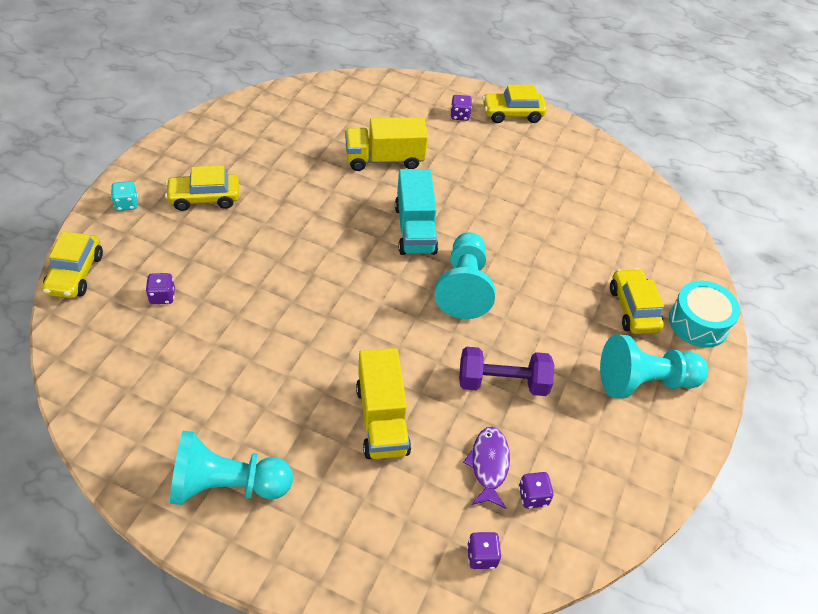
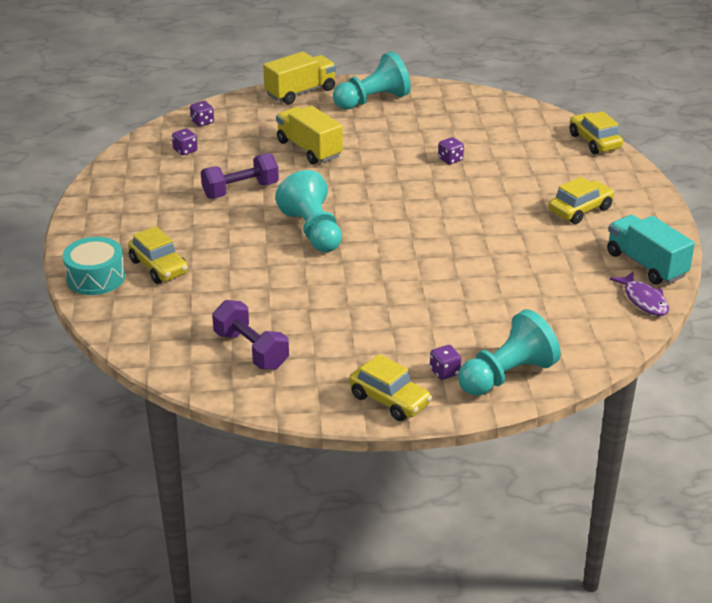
camera: 155 degrees right, 15 degrees down
turquoise dice [111,181,138,211] -> none
purple dice [145,273,175,304] -> purple dice moved to [438,137,464,164]
yellow truck [345,117,428,171] -> yellow truck moved to [263,51,336,104]
turquoise truck [395,169,438,255] -> turquoise truck moved to [607,215,695,285]
purple fish [463,427,510,509] -> purple fish moved to [609,271,669,316]
yellow car [482,85,547,123] -> yellow car turned 75 degrees clockwise [349,354,432,421]
turquoise pawn [600,334,708,398] -> turquoise pawn moved to [458,309,561,396]
none -> purple dumbbell [212,300,289,370]

